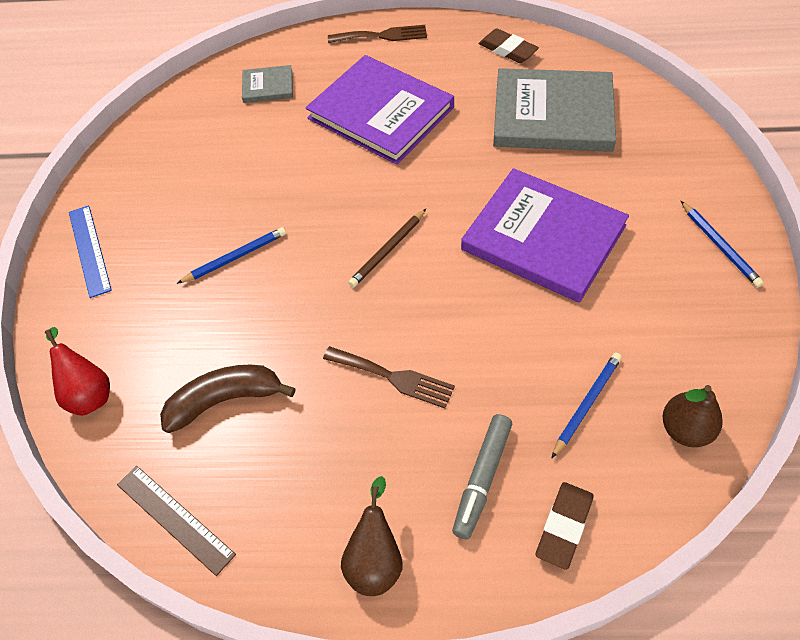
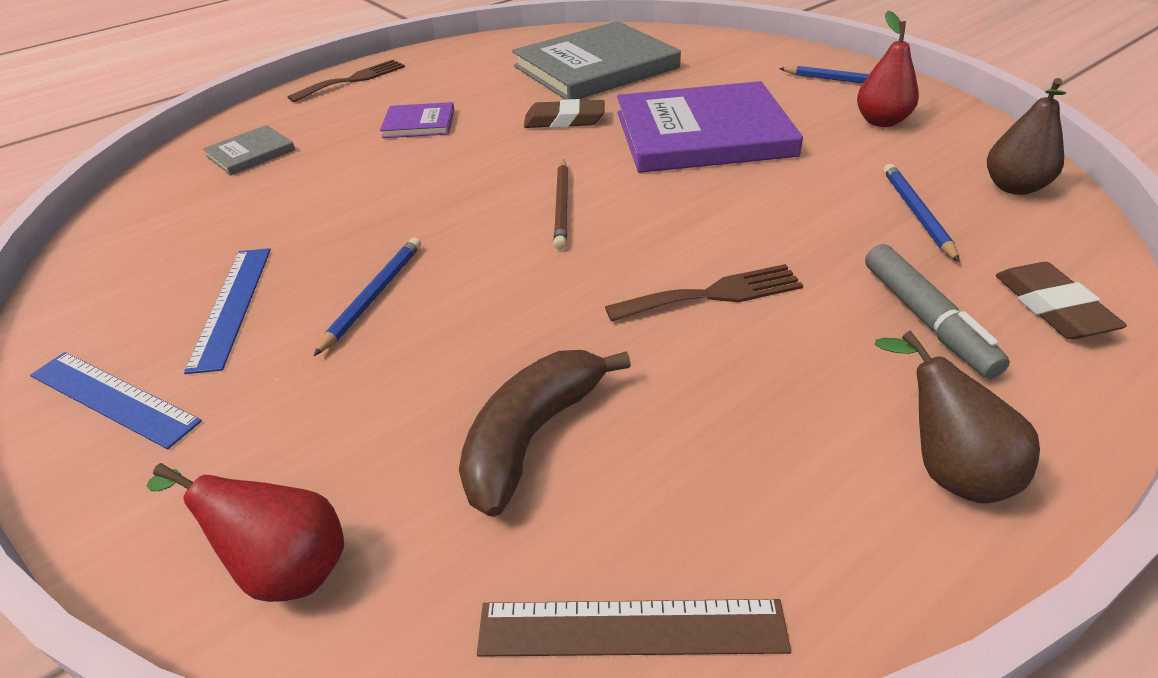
camera: 40 degrees left, 15 degrees down
purple book [306,55,454,165] -> purple book [380,102,454,138], size x0.45
brown eraser [479,28,539,63] -> brown eraser moved to [524,99,605,128]
none -> blue ruler [184,248,271,374]
none -> red pear [857,11,919,127]

